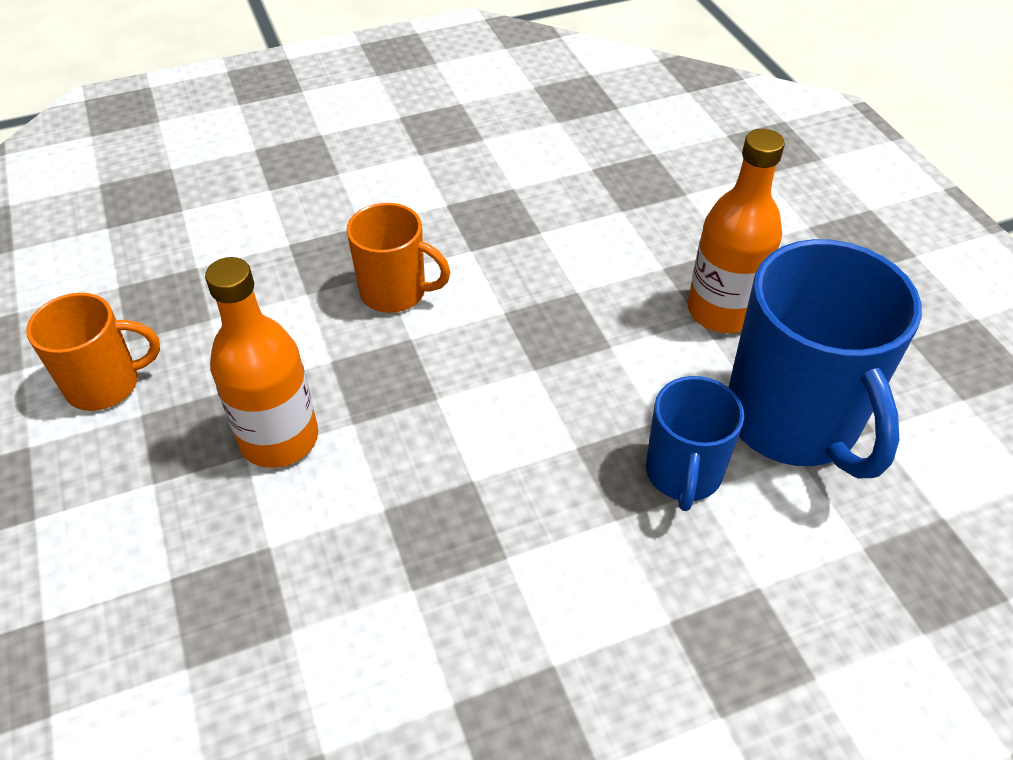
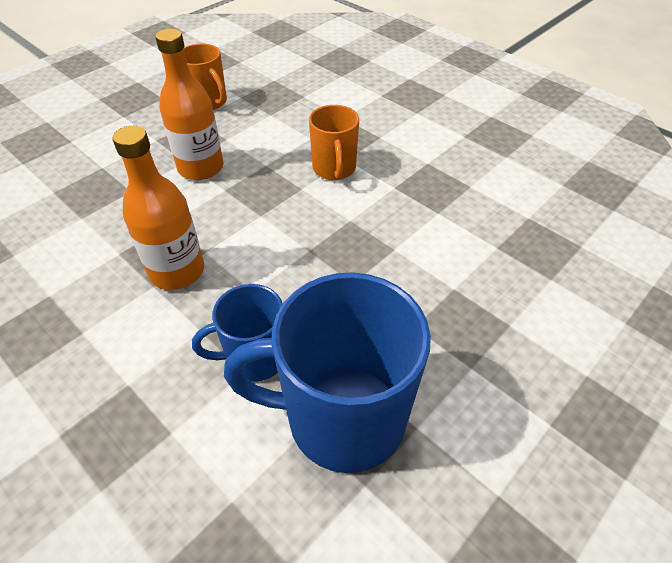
camera: 65 degrees right, 0 degrees up
orange bottle [688,129,785,333] -> orange bottle moved to [112,126,204,290]
blue mug [729,239,922,478] -> blue mug turned 45 degrees clockwise [224,272,431,473]

